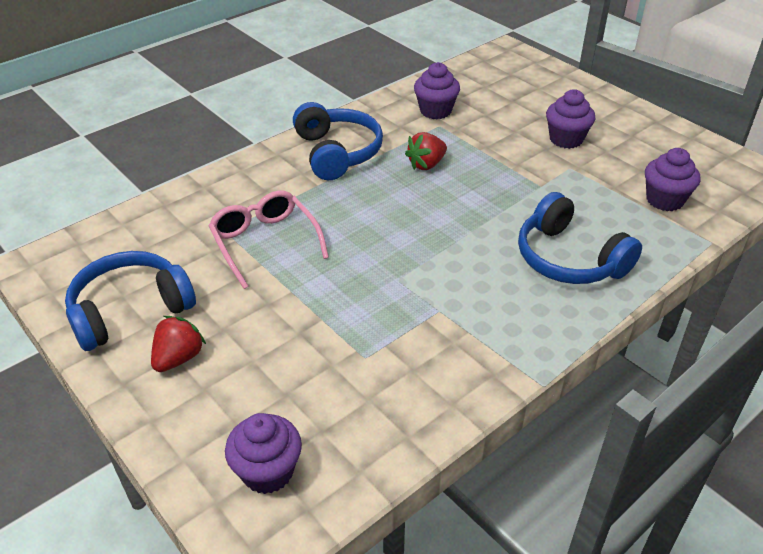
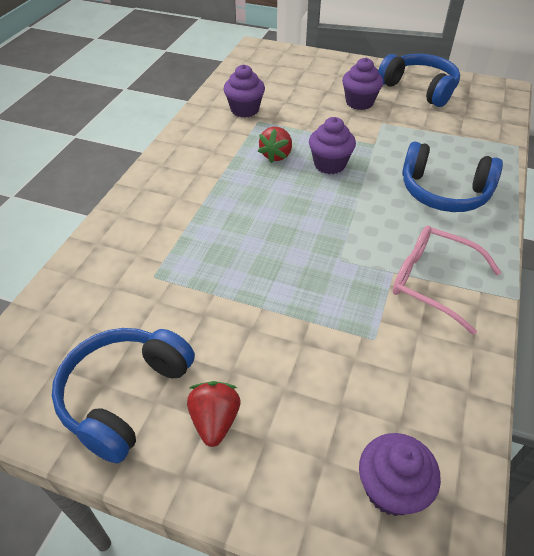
camera: 30 degrees left, 5 degrees up
pink glasses [208,190,329,289] -> pink glasses moved to [393,226,501,335]
blue headphones [293,102,383,180] -> blue headphones moved to [378,54,460,107]
purple cupcake [645,148,700,211] -> purple cupcake moved to [309,117,356,174]

